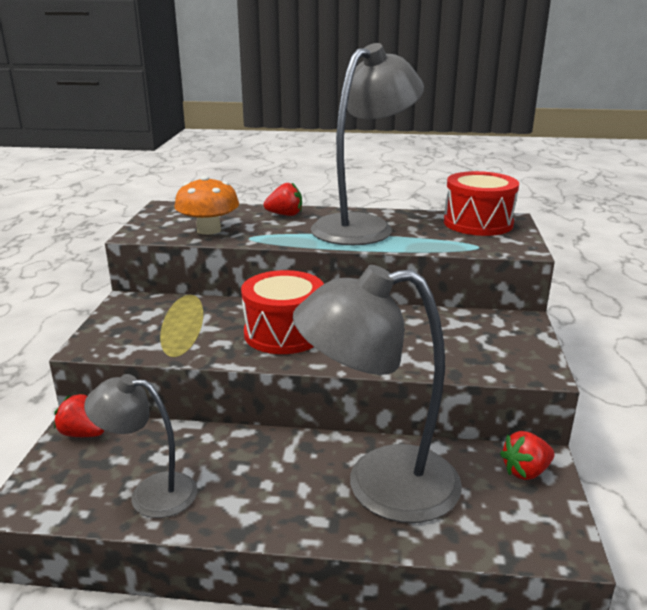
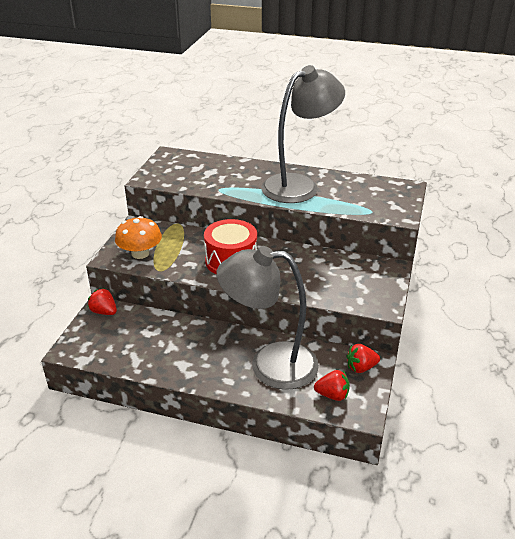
camera: 10 degrees right, 10 degrees up
grey lamp [84,374,197,518] -> none
orange mushroom [174,175,239,235] -> orange mushroom moved to [115,216,162,259]
red strawberry [264,183,302,216] -> red strawberry moved to [314,370,350,401]
red drum [444,171,519,236] -> none

